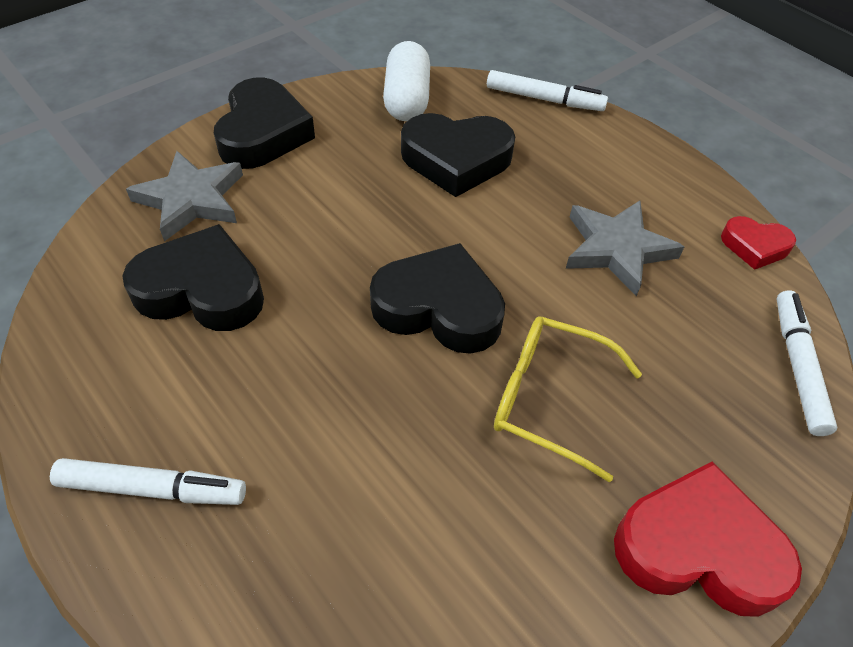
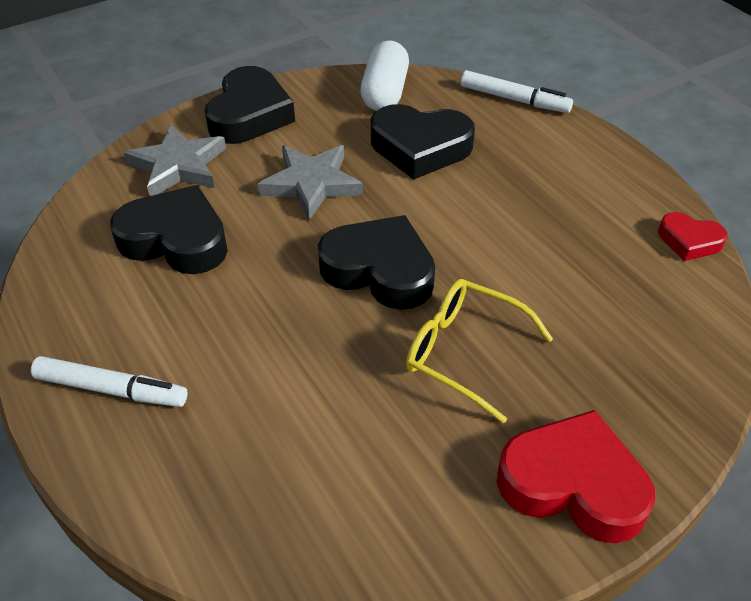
camera: 10 degrees right, 5 degrees down
grey star [566,200,684,296] -> grey star moved to [258,145,363,221]
white marker [777,290,837,436] -> none

